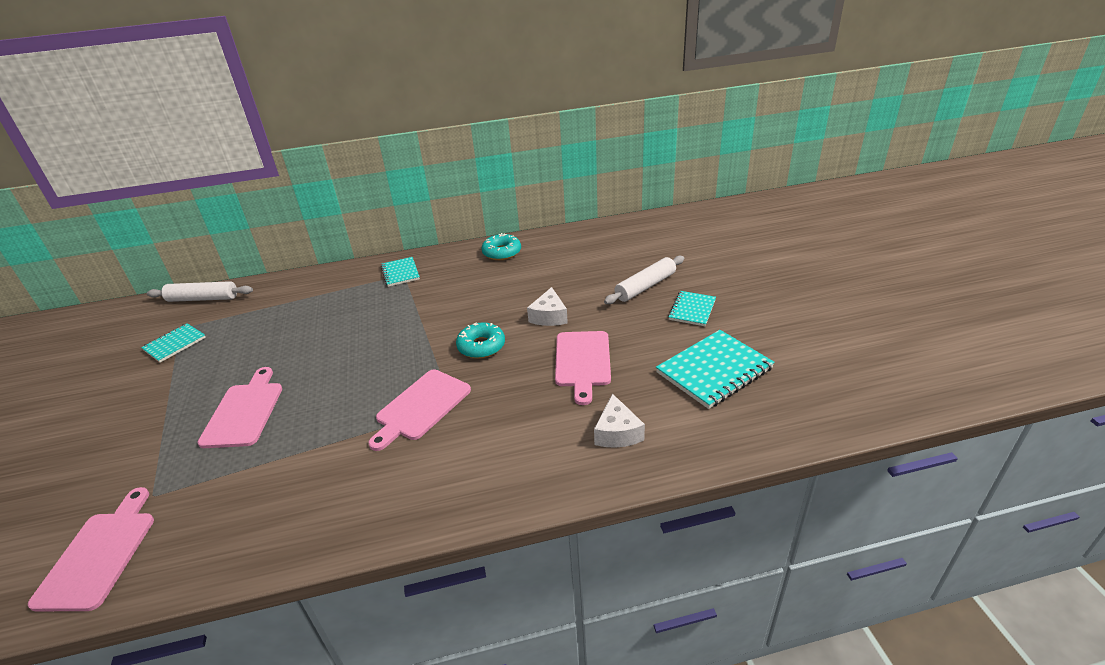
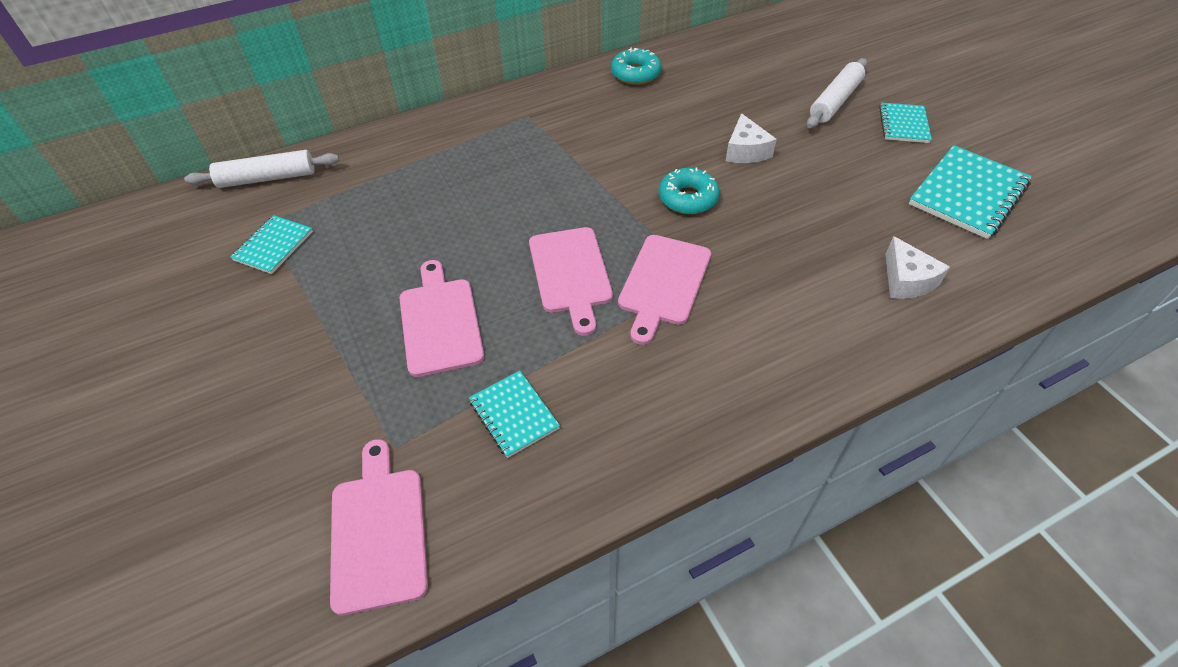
camera: 15 degrees left, 15 degrees up
turquoise notebook [381,257,420,287] -> turquoise notebook moved to [469,371,560,458]
pink cutting board [555,331,611,405] -> pink cutting board moved to [529,227,613,336]

